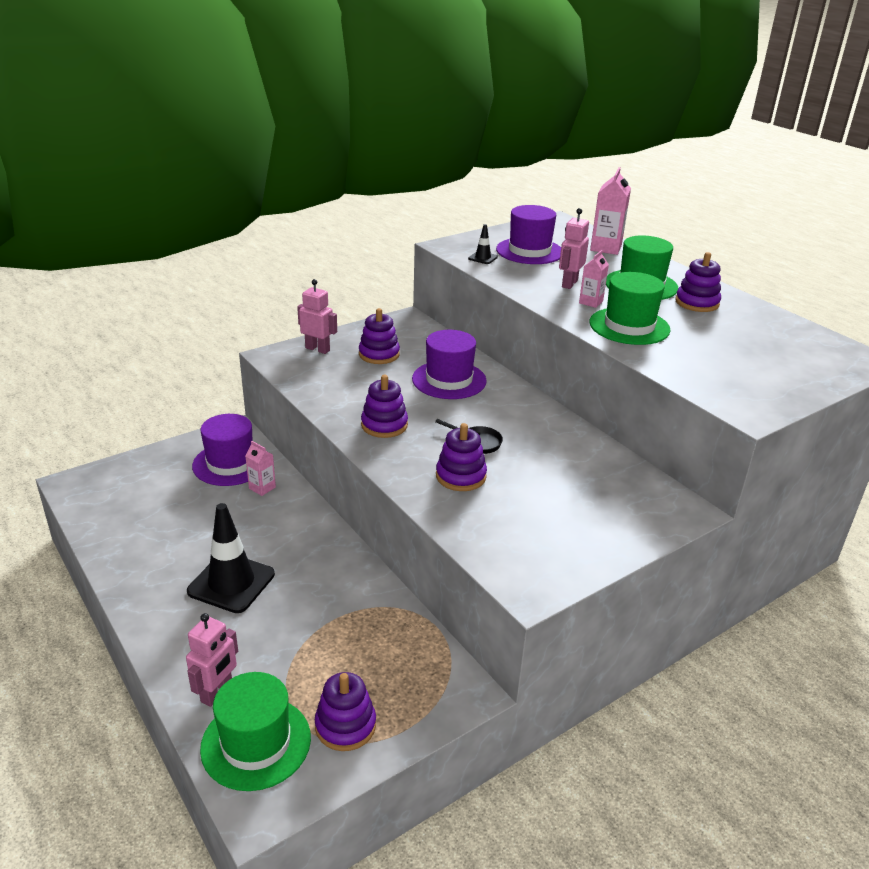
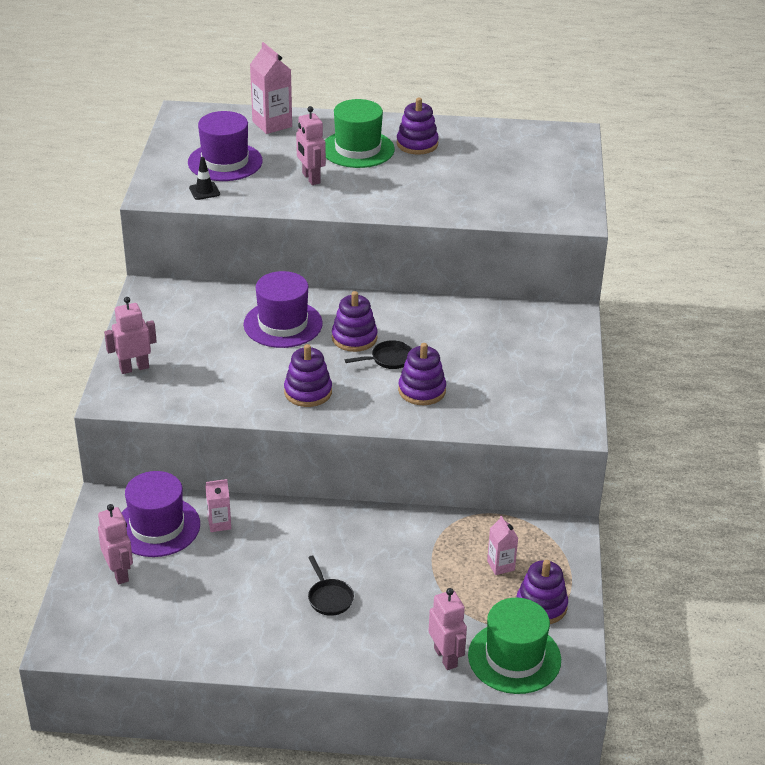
camera: 50 degrees left, 5 degrees up
black traffic cone [187,503,275,613] -> black pan [308,556,354,616]
purple stacking toy [359,308,400,364] -> purple stacking toy moved to [332,291,378,352]
pink carton [579,250,609,308] -> pink carton moved to [487,516,518,575]
green hat [589,272,670,345] -> none
none -> pink robot [98,504,133,584]

